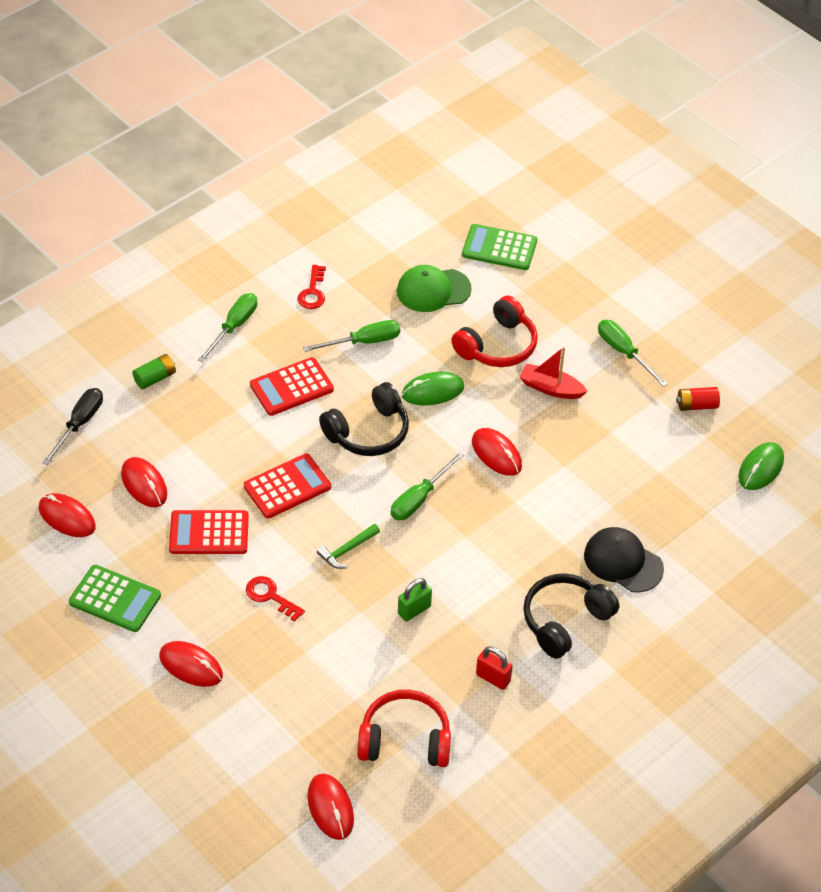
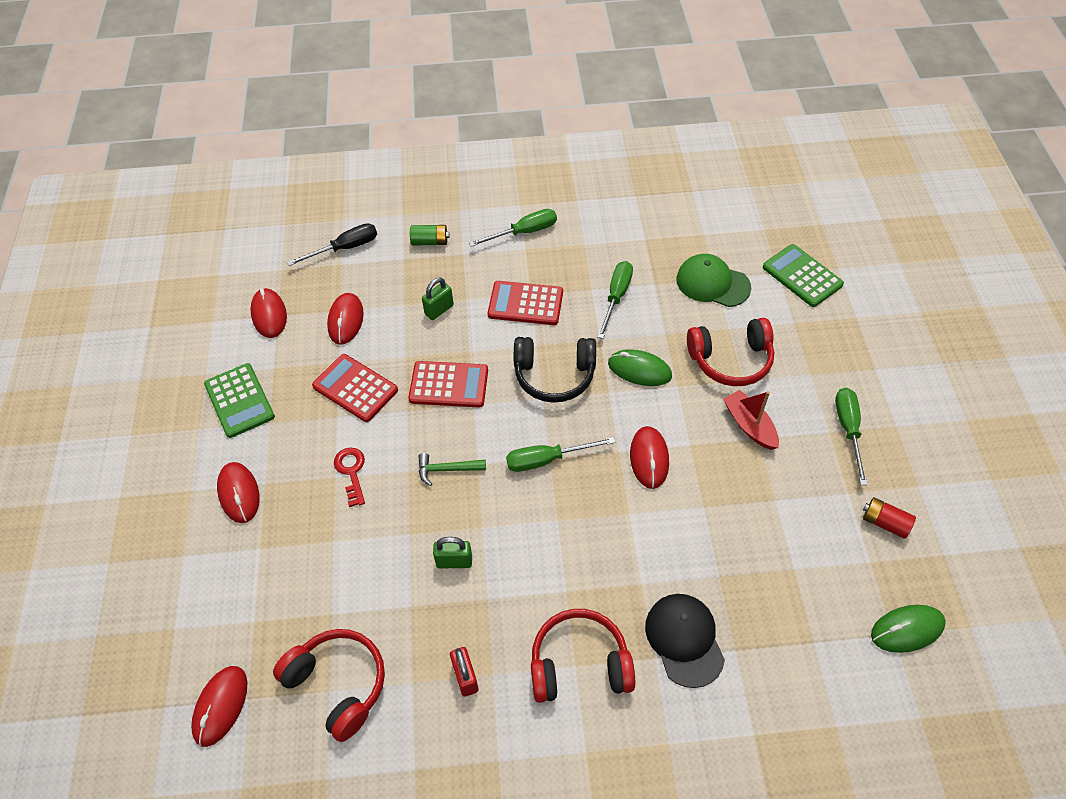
camera: 40 degrees right, 5 degrees up
red key [297,265,326,309] -> none
green screwdriver [303,320,400,352] -> green screwdriver turned 90 degrees counterclockwise [597,261,633,339]
black headphones [523,573,619,659] -> red headphones [531,609,635,703]
none -> green padlock [422,277,454,320]

